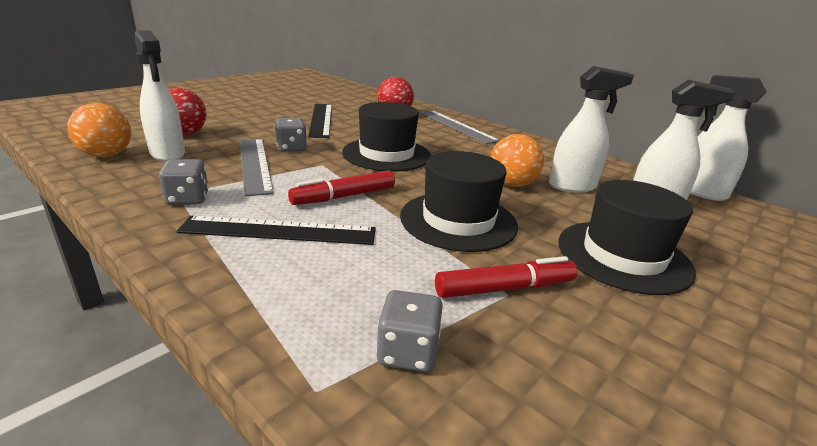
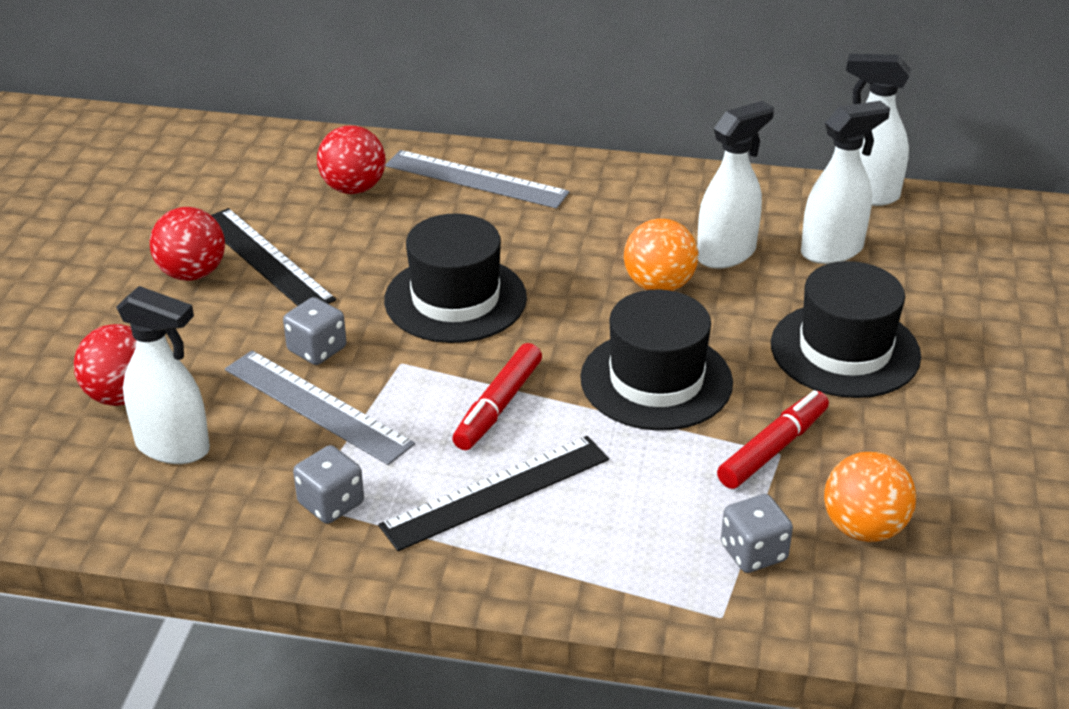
camera: 30 degrees left, 10 degrees up
orange ball [67,103,131,157] -> orange ball moved to [824,452,916,542]
none -> red ball [150,207,225,281]

